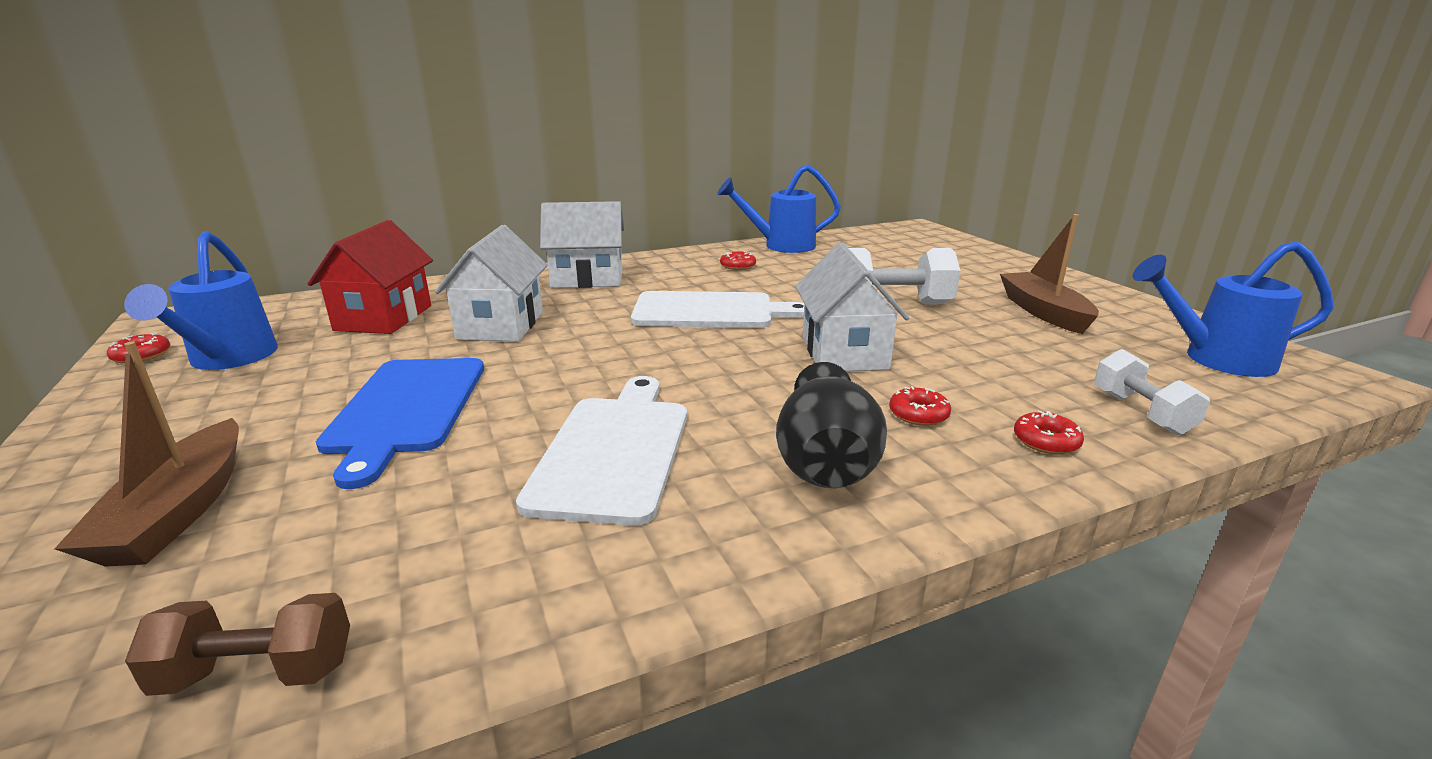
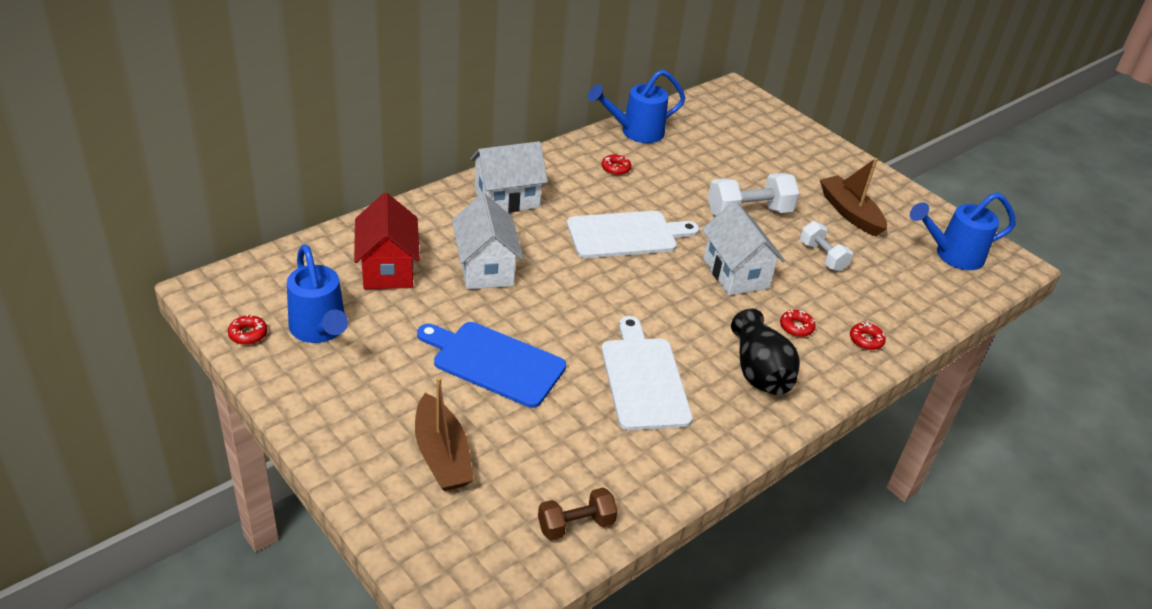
camera: 20 degrees left, 15 degrees up
blue cutting board [316,358,484,489] -> blue cutting board turned 135 degrees clockwise [417,322,566,408]
white dumbbell [1094,349,1210,435] -> white dumbbell moved to [800,221,853,271]

